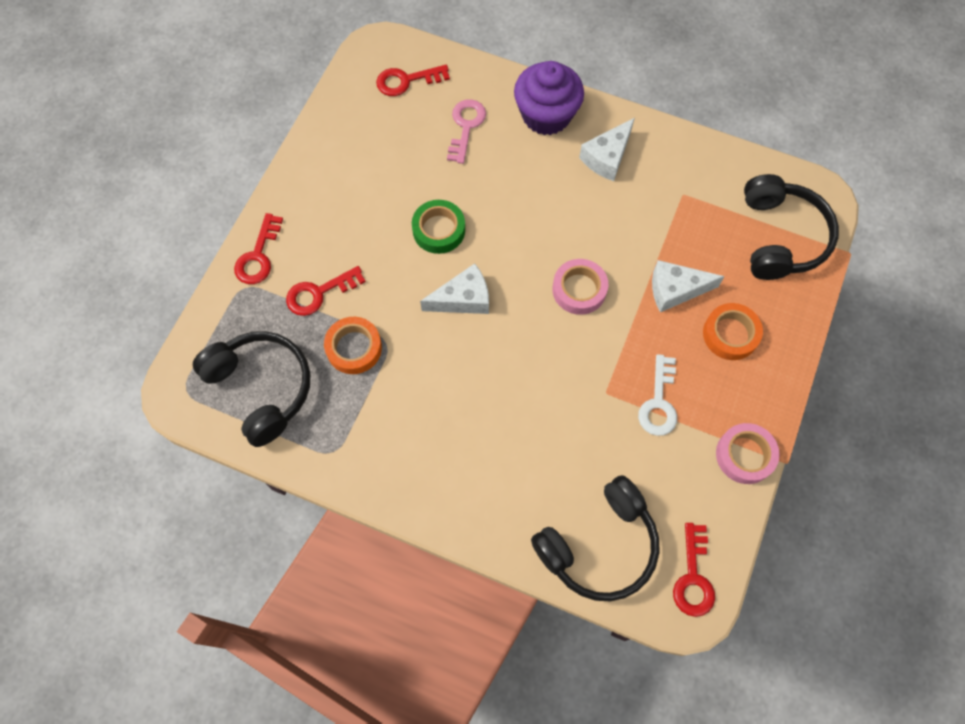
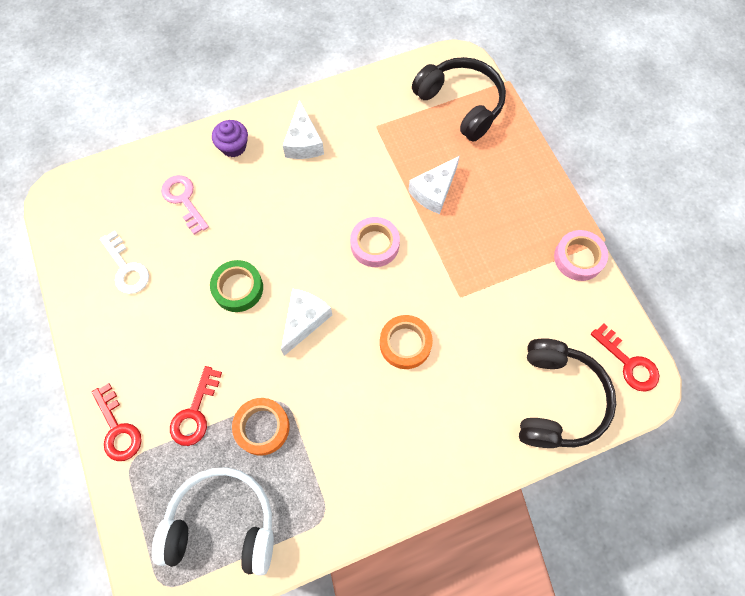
camera: 45 degrees left, 0 degrees up
black headphones [193,331,310,447] -> white headphones [152,467,274,576]
red key [376,65,450,96] -> none
purple cupcake [514,61,584,135] -> purple cupcake [212,120,248,157], size x0.57
white key [638,354,677,436] -> white key moved to [100,231,149,294]
orange tape [703,303,763,360] -> orange tape moved to [380,315,433,369]

